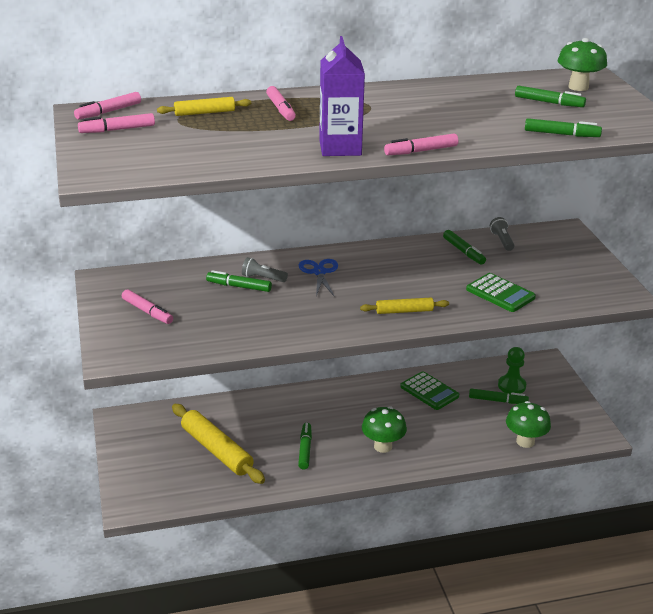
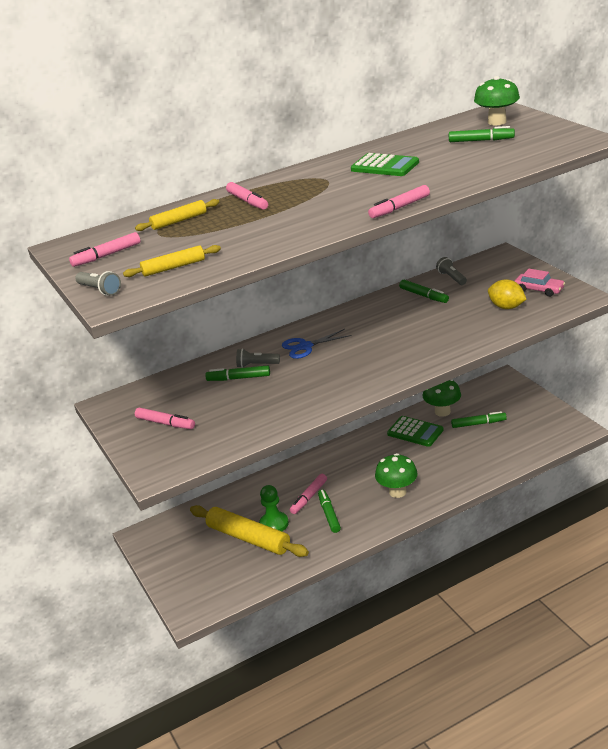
camera: 10 degrees left, 0 degrees up
pink marker [74,92,141,119] -> pink marker moved to [290,474,327,514]
blue scissors [299,259,338,297] -> blue scissors turned 90 degrees counterclockwise [282,329,352,359]
purple carton [319,36,365,156] -> none
yellow rolling pin [360,298,449,314] -> yellow rolling pin moved to [123,245,221,277]
green calculator [466,273,536,312] -> green calculator moved to [351,153,419,176]
green pawn [498,347,526,394] -> green pawn moved to [259,485,289,531]
green mushroom [506,401,551,448] -> green mushroom moved to [423,379,461,417]
green marker [525,118,602,137] -> none
none -> grey flashlight [75,271,121,296]
none -> yellow lemon [488,280,526,309]
none -> pink car [515,269,565,297]

